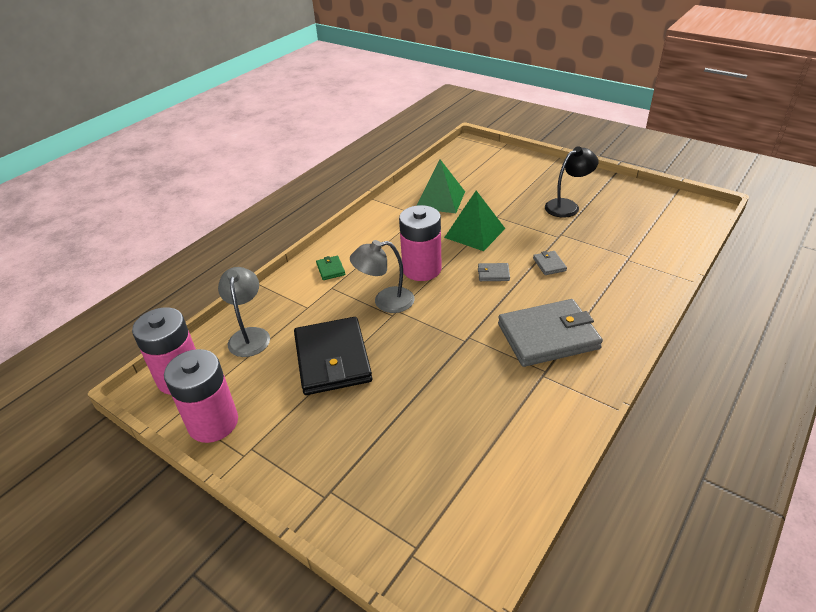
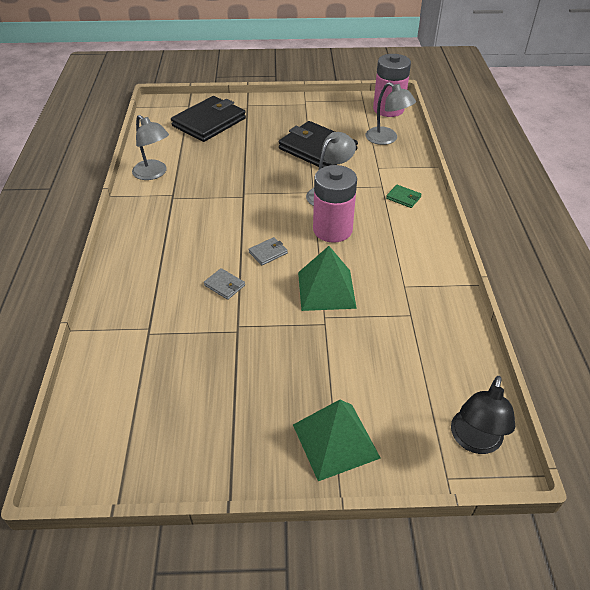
camera: 140 degrees right, 5 degrees up
pink battery [164,349,238,443] -> none
green pyramid [416,159,465,213] -> green pyramid moved to [293,400,381,481]
grey wallet [498,299,603,367] -> none
black lamp [545,146,598,218] -> black lamp moved to [451,376,515,454]
none -> grey lamp [132,115,169,180]
none -> black wallet [171,96,246,142]

